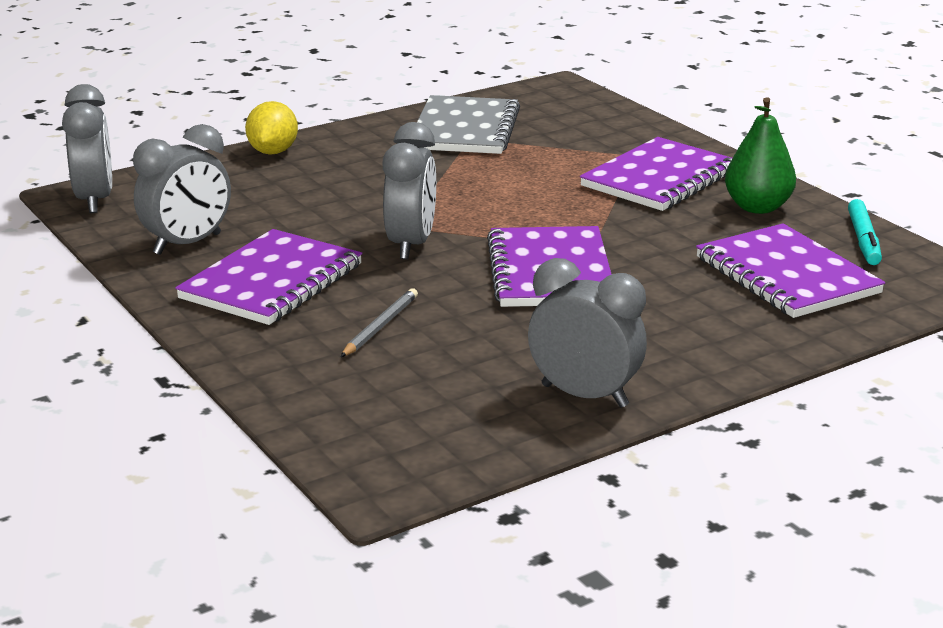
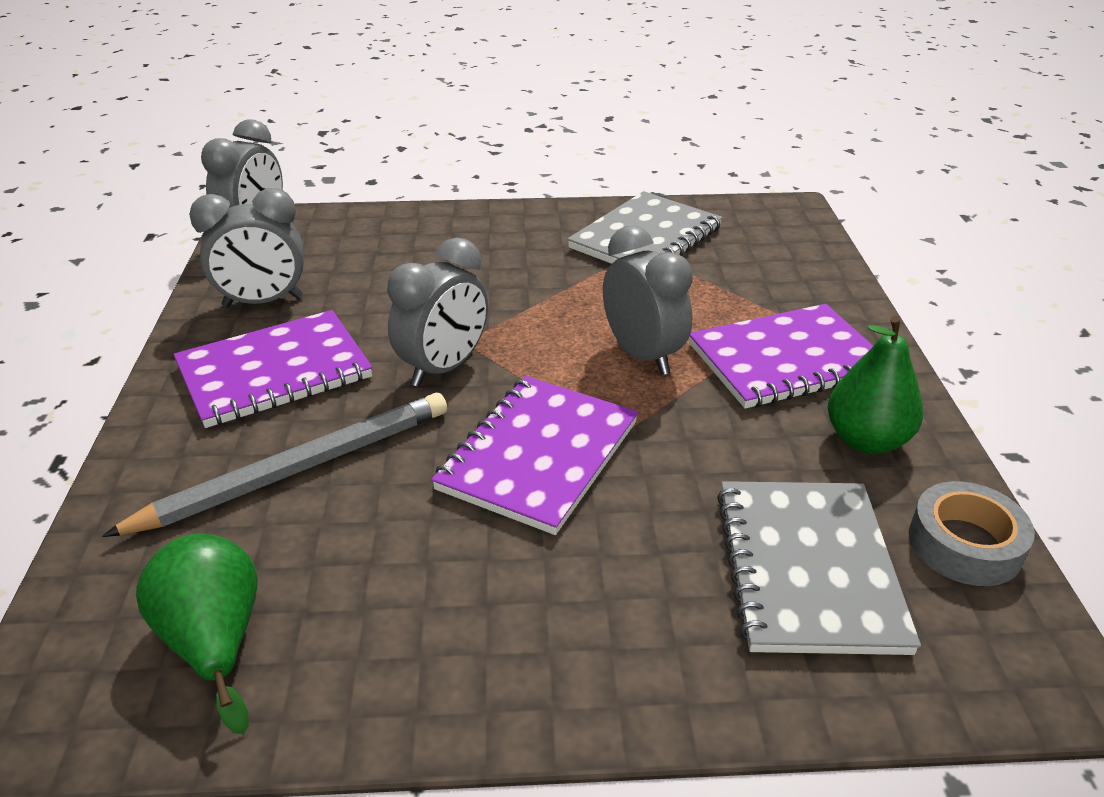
camera: 30 degrees right, 10 degrees up
yellow lemon [245,101,298,155] -> none
grey pencil [341,288,418,357] -> grey pencil [102,393,447,537], size x2.05
grey clock [528,258,647,408] -> grey clock moved to [603,226,693,375]
purple notebook [696,223,885,318] -> grey notebook [717,481,921,655]
turquoise marker [848,199,882,265] -> grey tape [909,481,1035,586]
none -> green pear [136,533,258,734]

